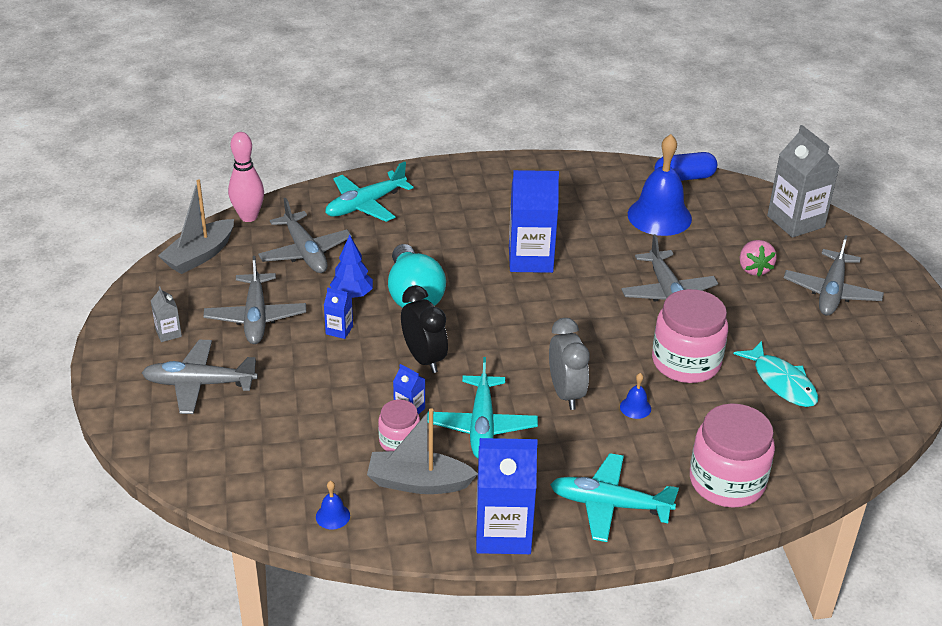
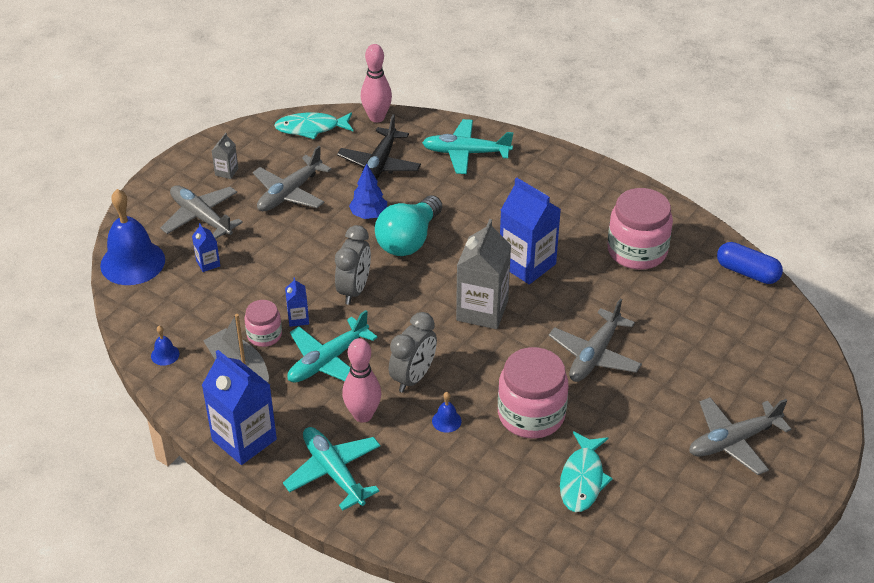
camera: 45 degrees right, 5 degrees up
grey boat [158,179,234,274] -> turquoise fish [274,112,354,139]
grey plane [258,198,352,273] -> black plane [337,114,421,179]
blue carton [324,287,353,339] -> blue carton moved to [192,223,220,272]
black clock [401,285,448,373] -> grey clock [335,225,371,305]
blue bell [628,134,692,236] -> blue bell moved to [100,189,165,285]
pink jar [690,403,775,508] -> pink jar moved to [607,188,673,269]
pink strawberry [740,240,777,277] -> none
grey carton [767,125,840,238] -> grey carton moved to [456,219,511,329]
none -> pink bowling pin [342,338,381,423]

